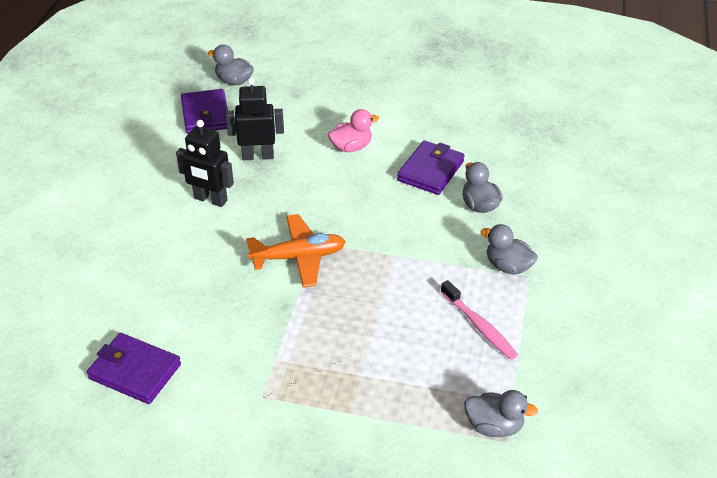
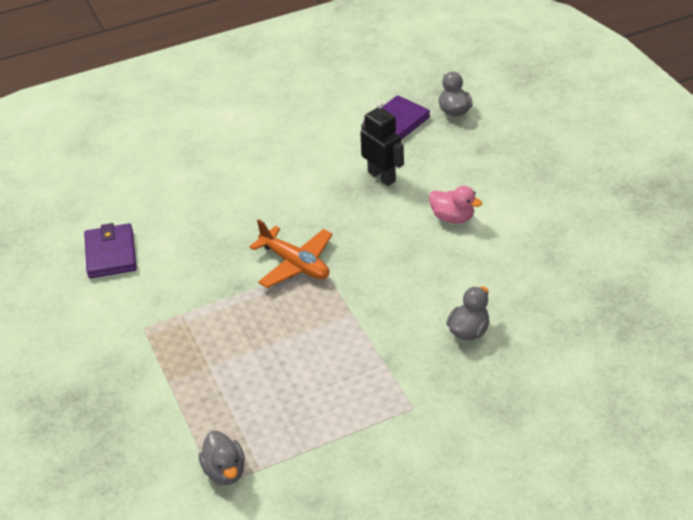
camera: 55 degrees right, 0 degrees up
black robot [176,120,234,207] -> none
purple wallet [397,141,465,195] -> none
pink toothbrush [441,280,518,360] -> none
grey duck [481,224,538,275] -> none

